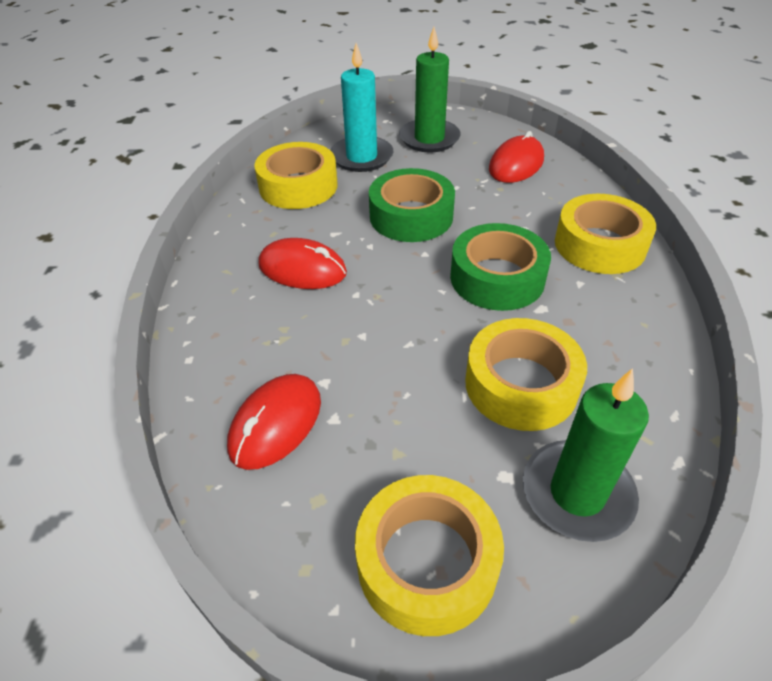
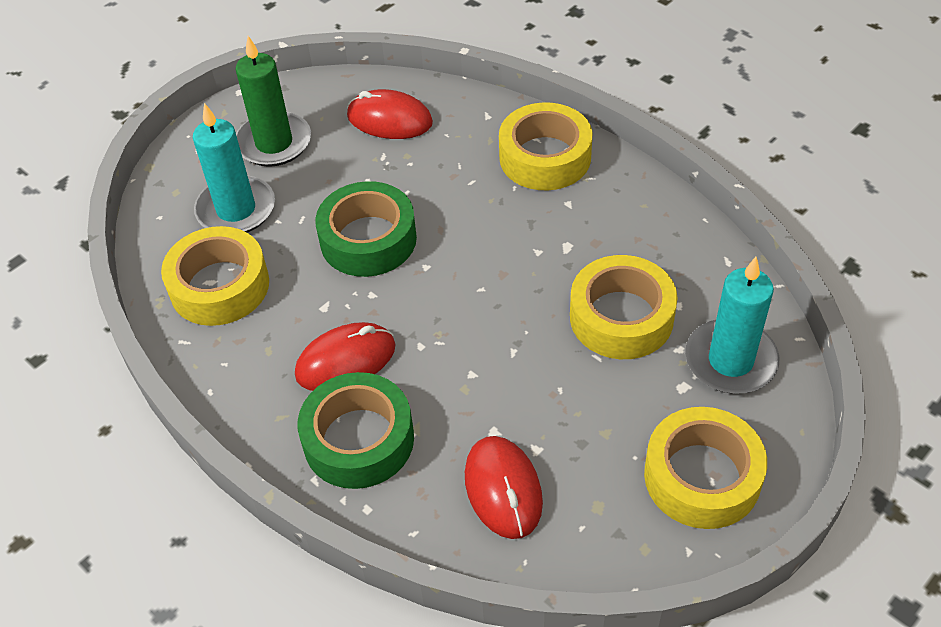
camera: 45 degrees left, 5 degrees up
green tape [450,223,551,311] -> green tape moved to [298,372,414,489]
red mouse [489,131,544,183] -> red mouse turned 60 degrees counterclockwise [347,89,433,139]
green candle [523,368,649,542] -> turquoise candle [685,257,779,394]

